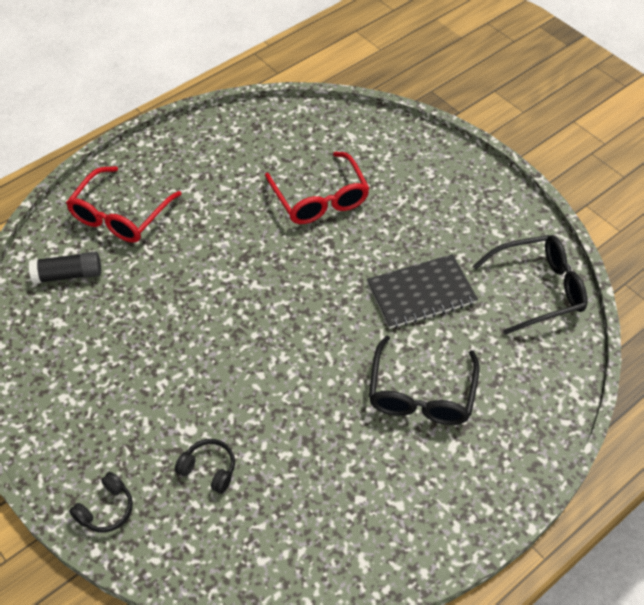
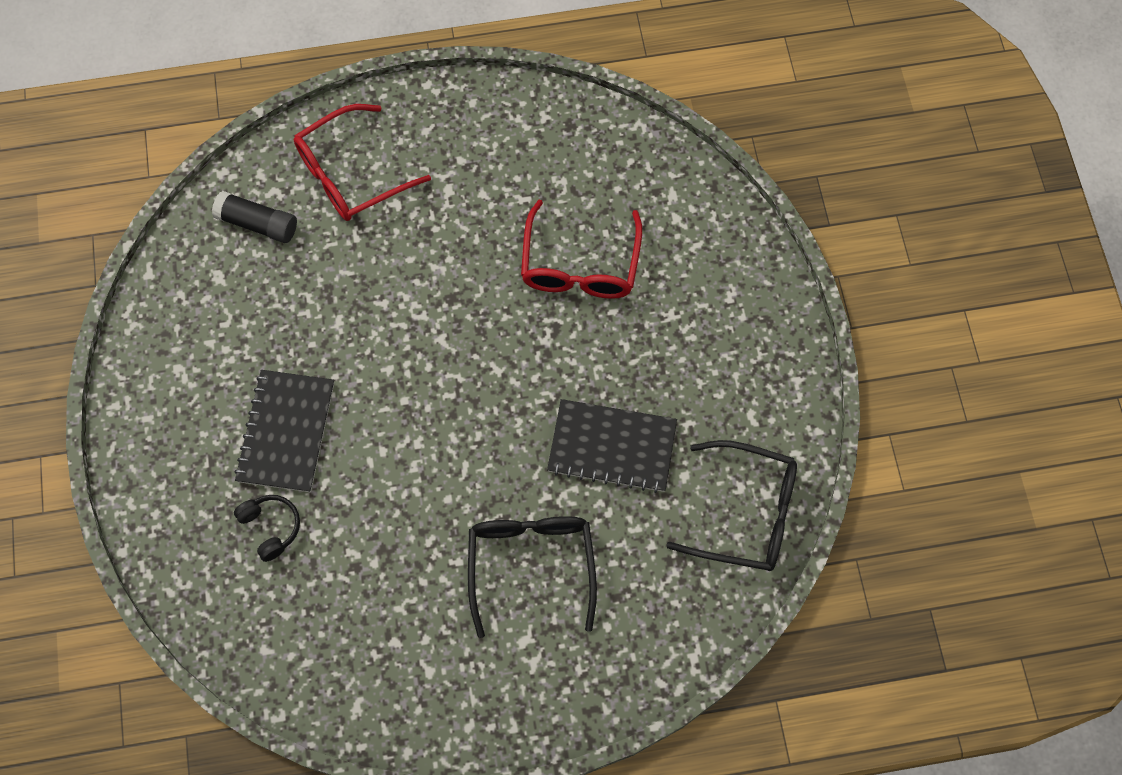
camera: 30 degrees right, 15 degrees up
black headphones [69,472,133,533] -> none
black glasses [369,336,480,425] -> black glasses turned 135 degrees clockwise [468,516,597,638]
none -> black notebook [234,370,334,492]

